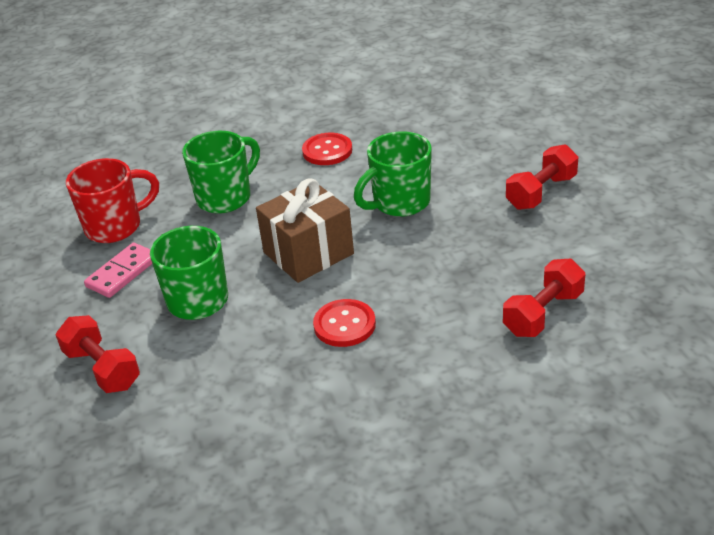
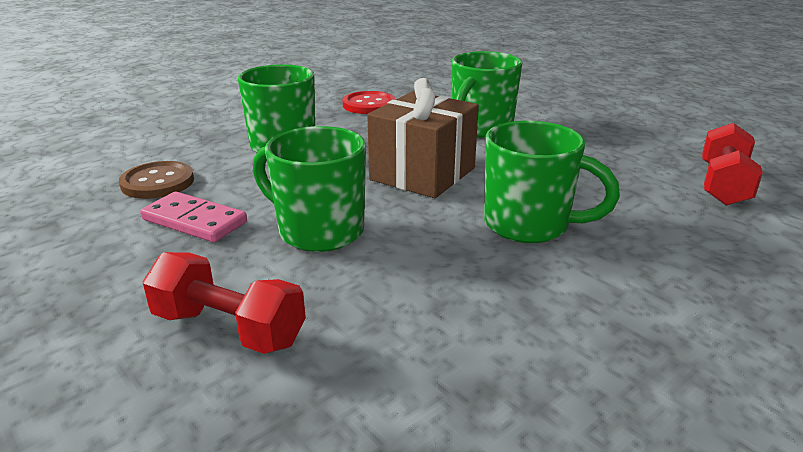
camera: 25 degrees left, 10 degrees down
red mug [66,158,159,243] -> brown button [119,161,194,199]
pink domino [84,242,152,298] -> pink domino turned 75 degrees counterclockwise [140,192,247,242]
red button [313,299,376,347] -> green mug [484,121,620,243]
red dumbbell [506,144,578,210] -> none

